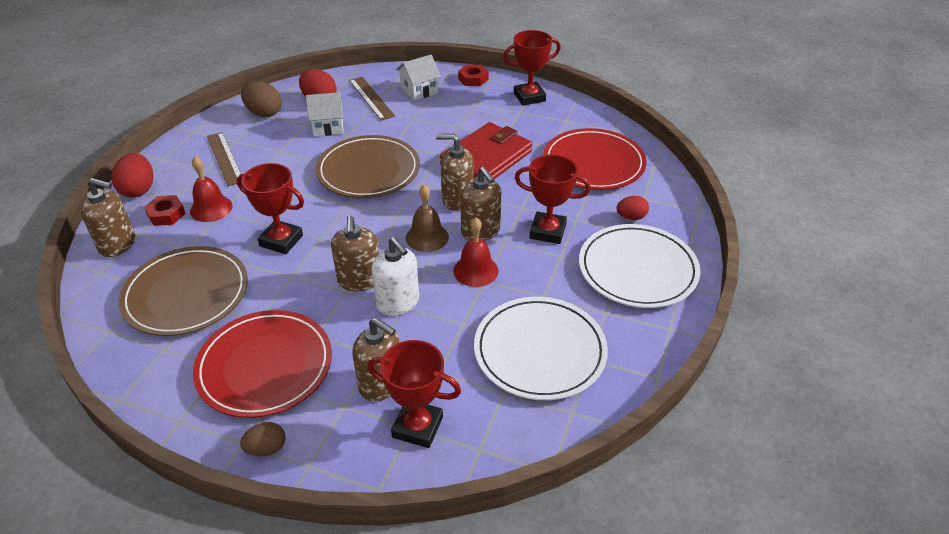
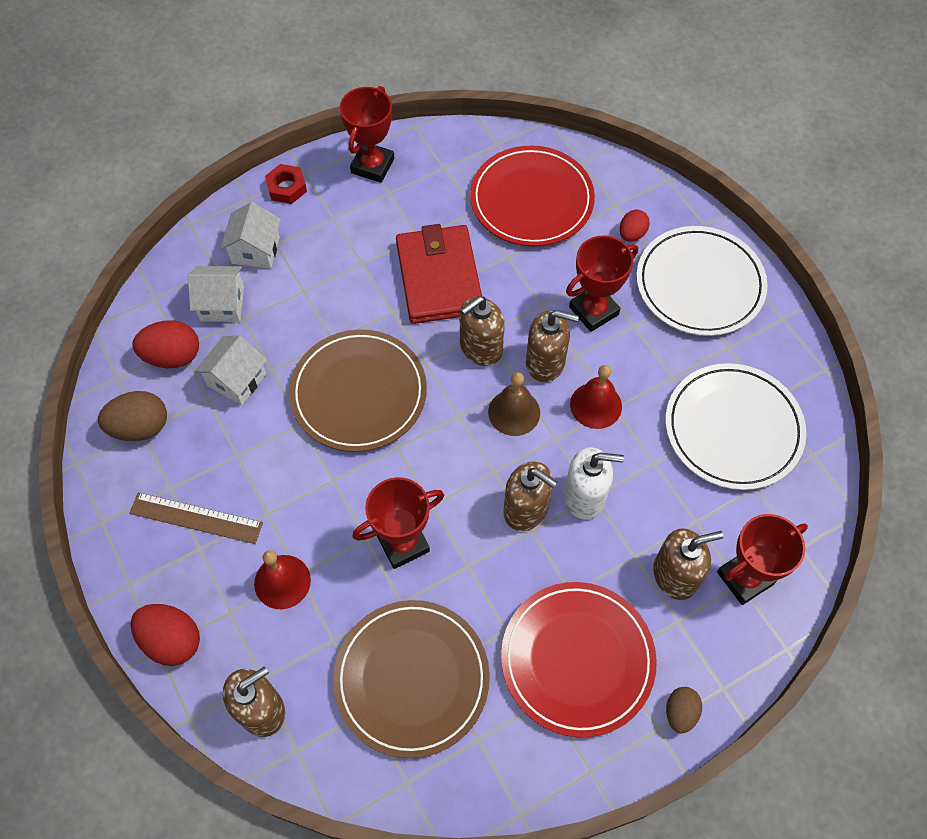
camera: 50 degrees left, 20 degrees up
red nut [144,195,186,226] -> none
brown ruler [349,77,395,120] -> white house [188,266,244,322]

